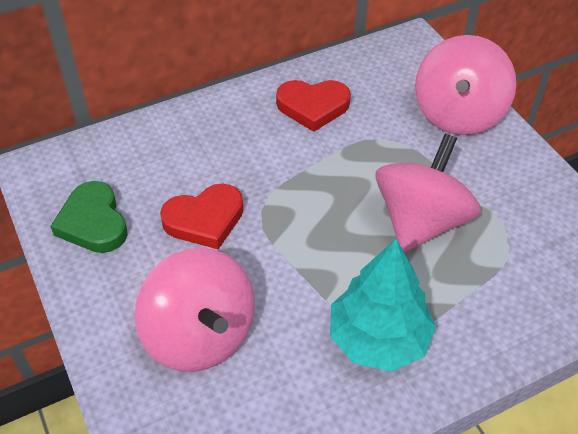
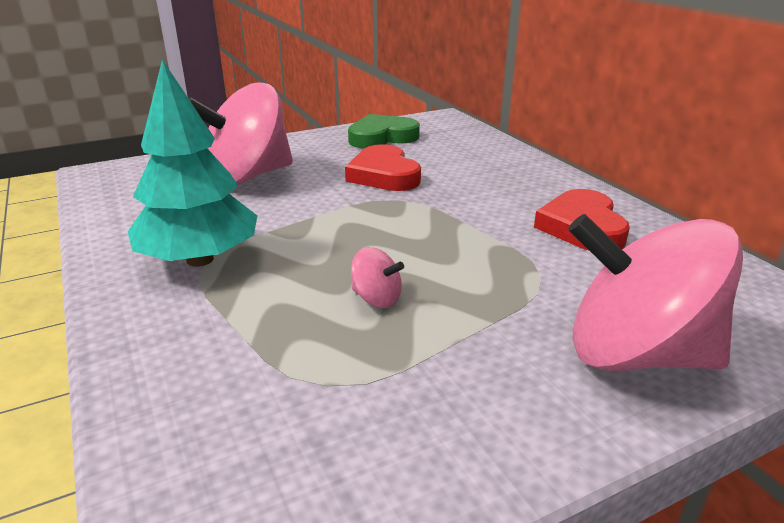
camera: 90 degrees right, 20 degrees down
pink spinning top [375,134,481,253] -> pink spinning top [351,247,404,308], size x0.40

